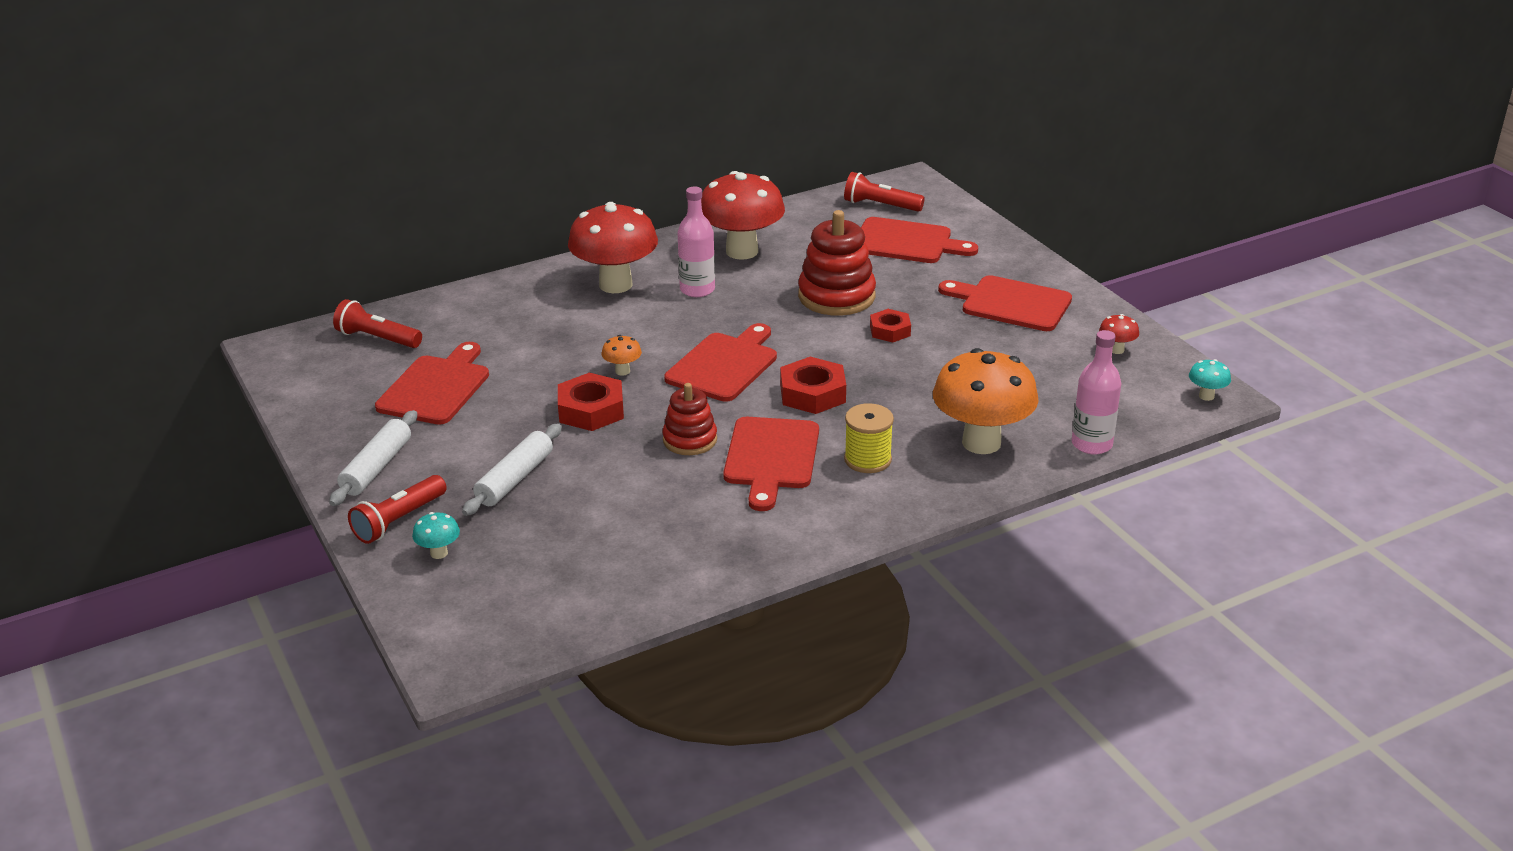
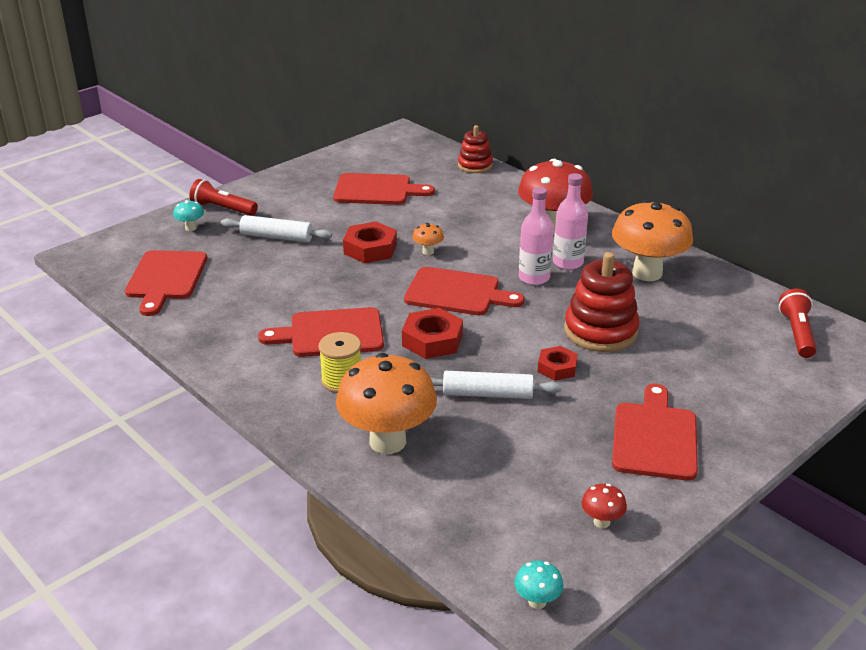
camera: 75 degrees right, 0 degrees up
white rolling pin [329,410,417,506] -> white rolling pin moved to [430,371,561,399]
red flashlight [333,299,422,348] -> none
red stacking toy [662,383,717,455] -> red stacking toy moved to [458,125,493,173]
red mushroom [701,171,785,260] -> orange mushroom [612,200,693,281]
red cutting board [861,217,978,263] -> red cutting board moved to [125,250,207,316]
pink bottle [1072,330,1122,454] -> pink bottle moved to [519,187,554,285]

